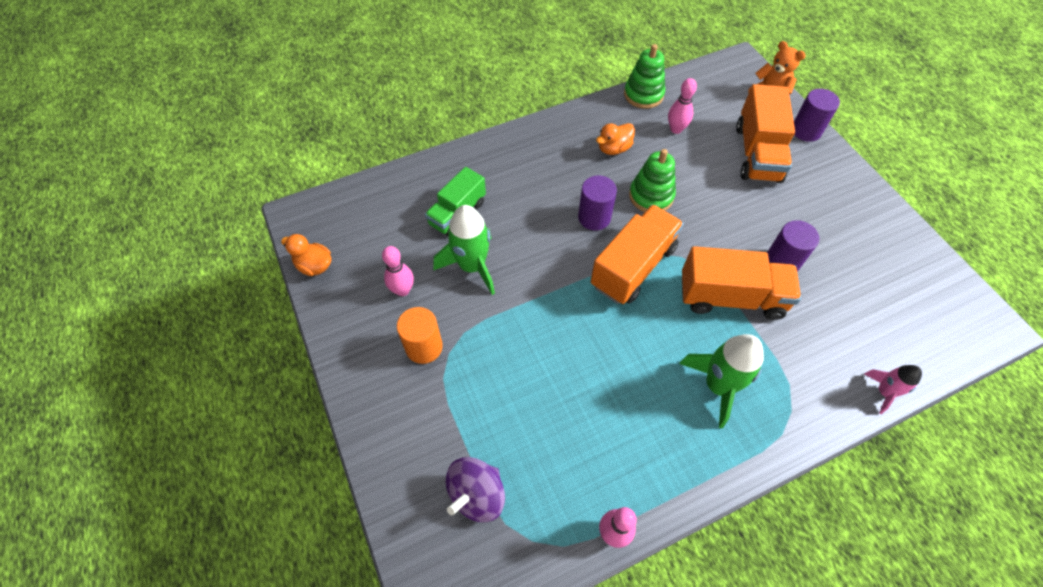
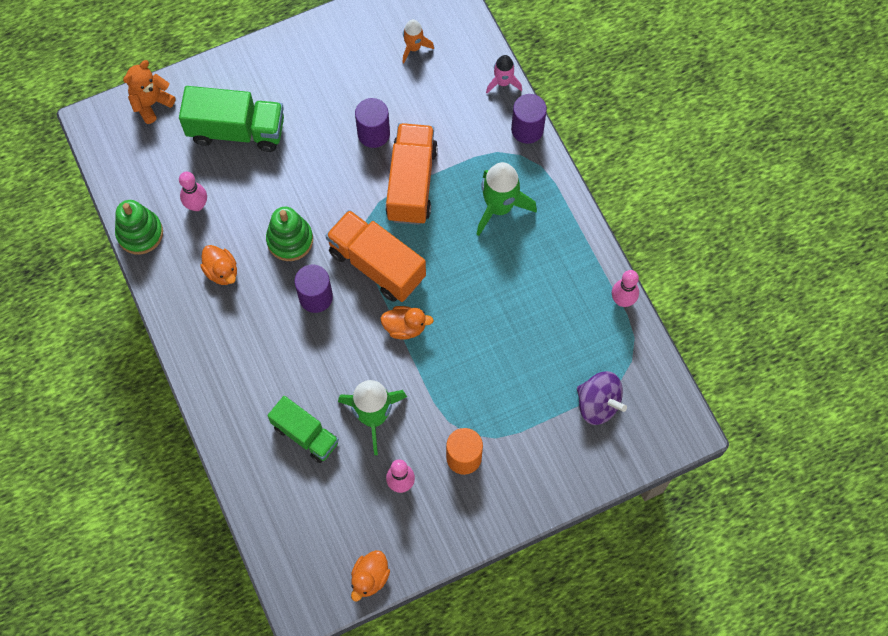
camera: 90 degrees left, 10 degrees up
orange truck [736,84,795,183] -> green truck [179,86,284,152]
purple cylinder [794,89,840,142] -> purple cylinder moved to [511,94,547,144]
none -> orange duck [380,306,434,340]
none -> orange rocket [402,19,434,63]

